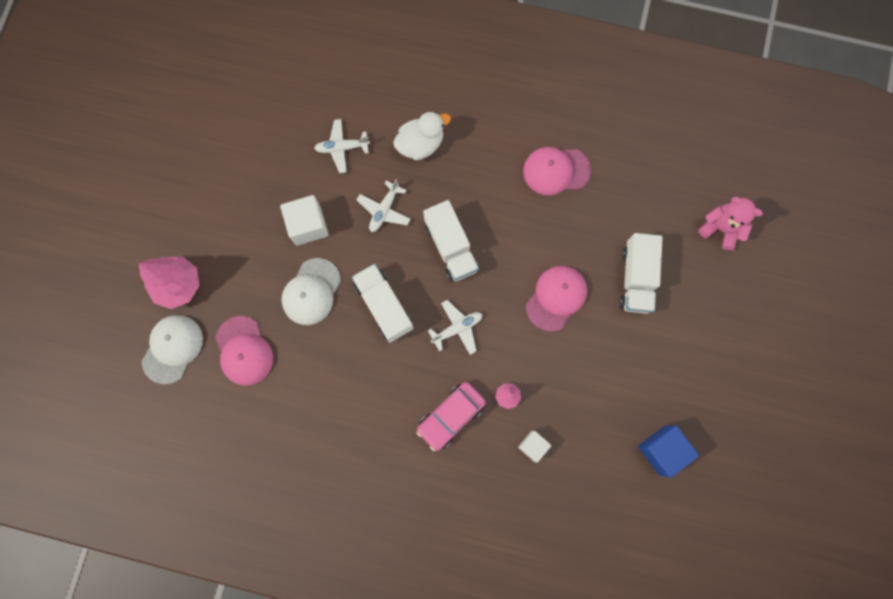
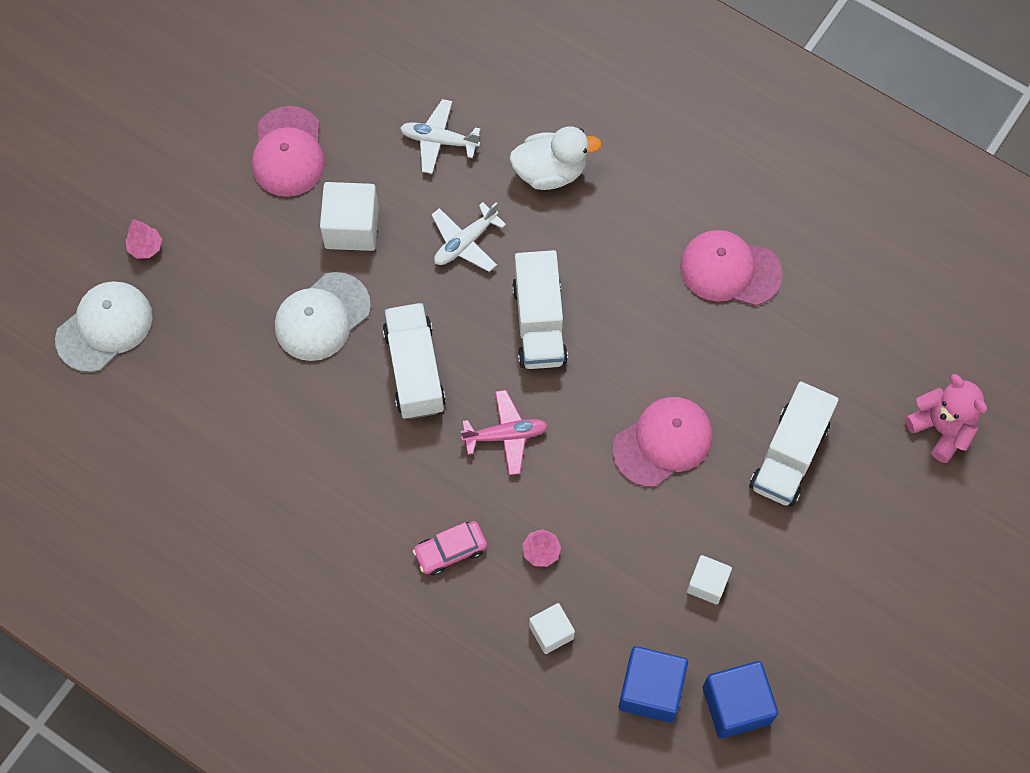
camera: 20 degrees right, 10 degrees down
pink tree [139,257,199,309] -> pink tree [125,219,162,259], size x0.47
pink cap [215,316,273,385] -> pink cap moved to [252,106,325,197]
pink car [417,382,486,451] -> pink car [413,521,487,576], size x0.66
white plane [428,300,482,355] -> pink plane [461,390,548,475]
none -> blue cube [618,646,688,723]
none -> white cube [687,555,732,604]

